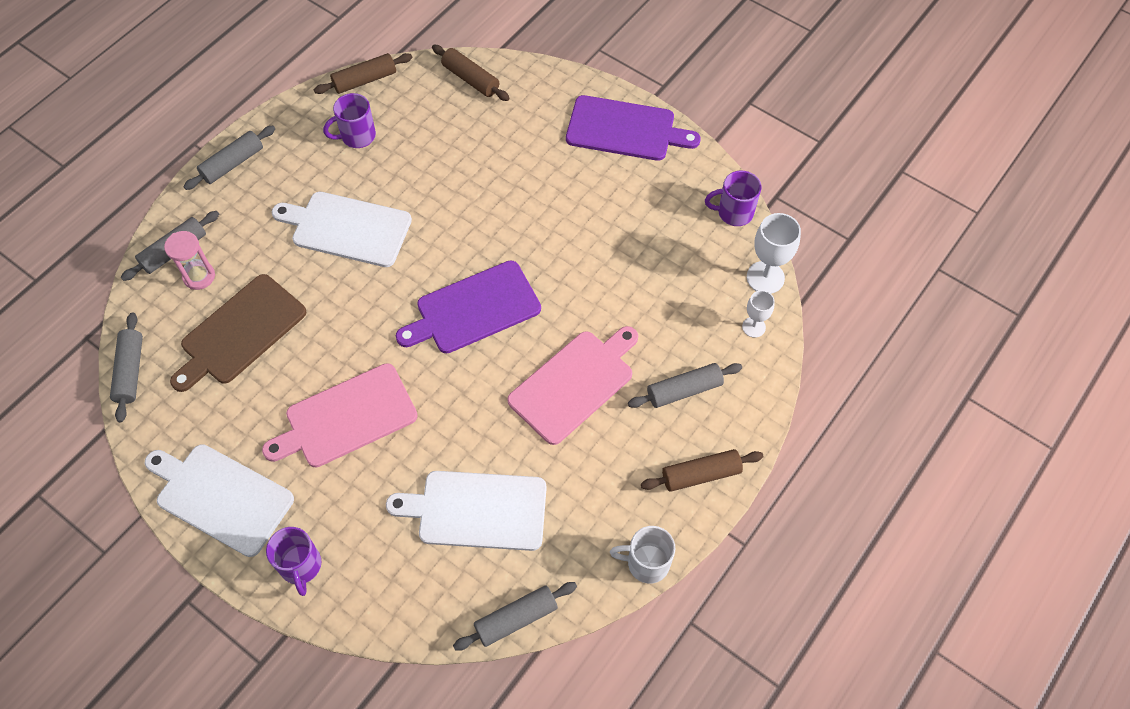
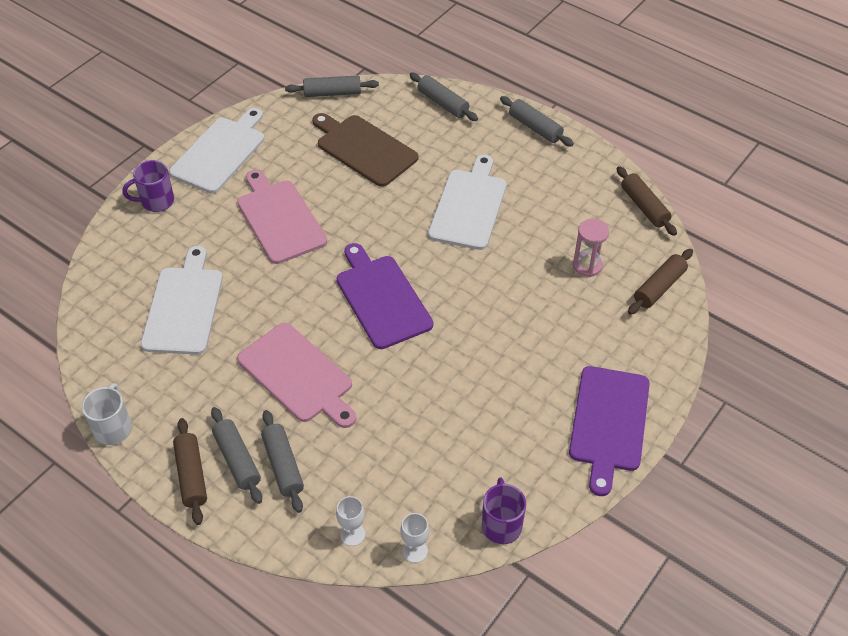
camera: 90 degrees right, 10 degrees down
pink hourglass [164,231,215,290] -> pink hourglass moved to [573,219,609,277]
purple mug [323,93,376,148] -> none
grey rolling pin [453,582,577,651] -> grey rolling pin moved to [211,407,262,504]
white goblet [747,213,801,294] -> white goblet [400,513,429,563], size x0.60

